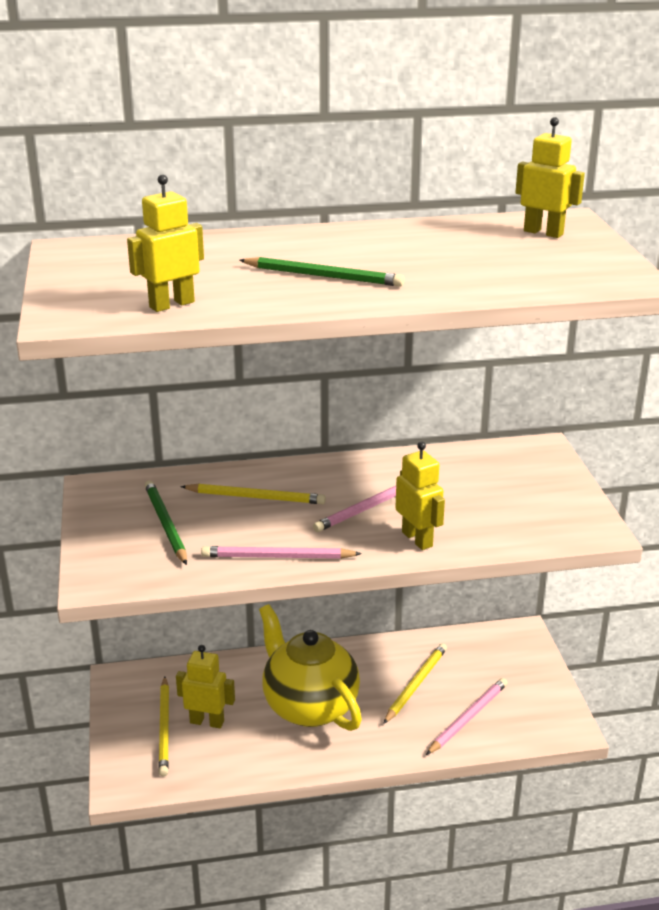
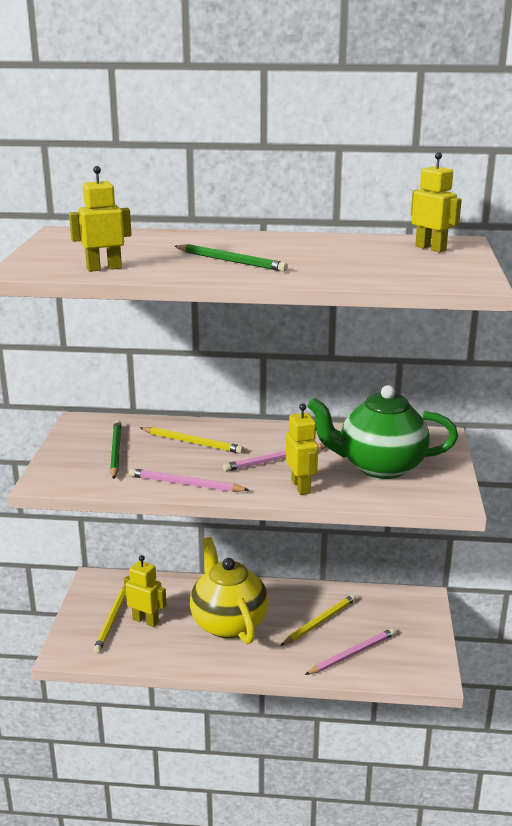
camera: 15 degrees right, 5 degrees down
none -> green teapot [307,385,458,479]

